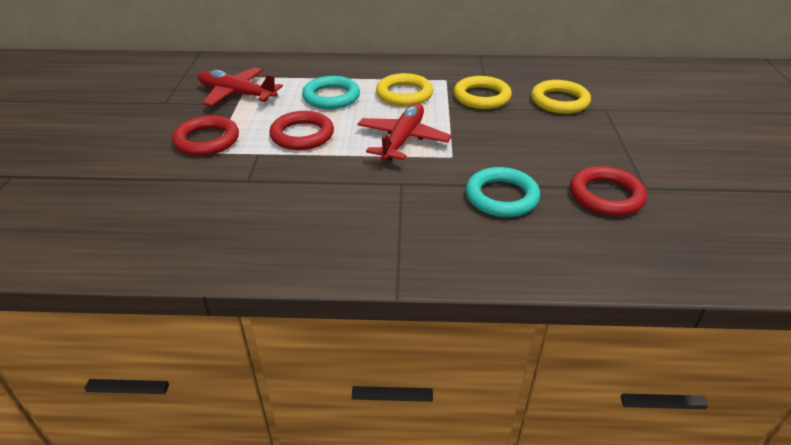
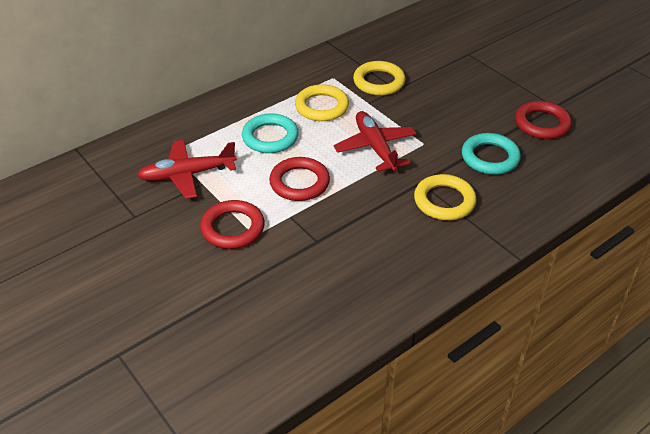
camera: 40 degrees left, 5 degrees up
yellow ring [531,80,591,114] -> yellow ring moved to [414,174,477,220]

